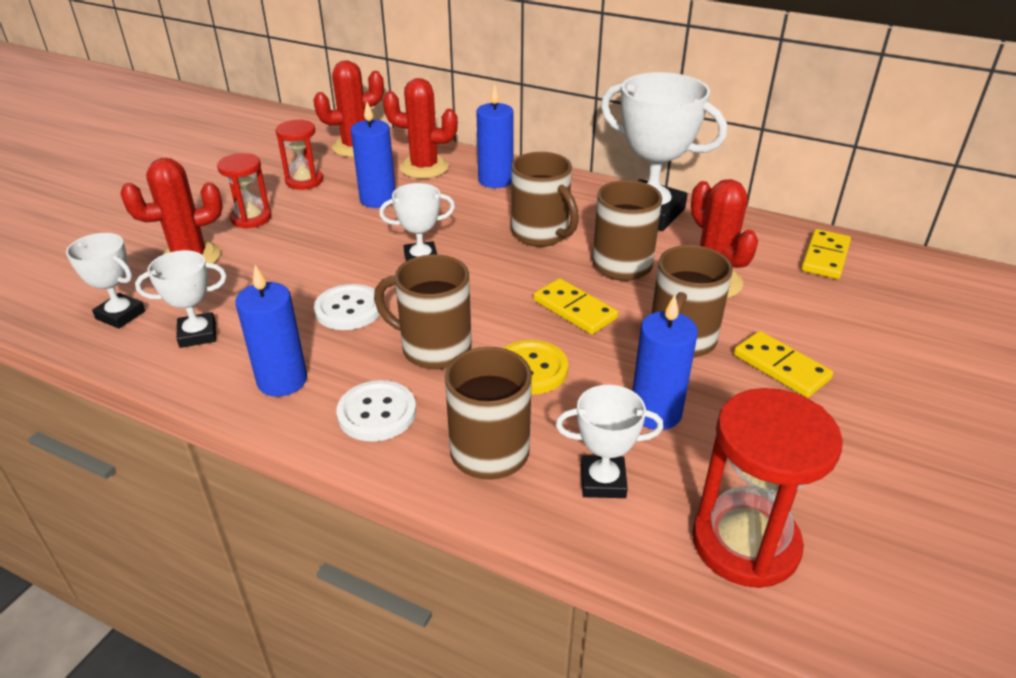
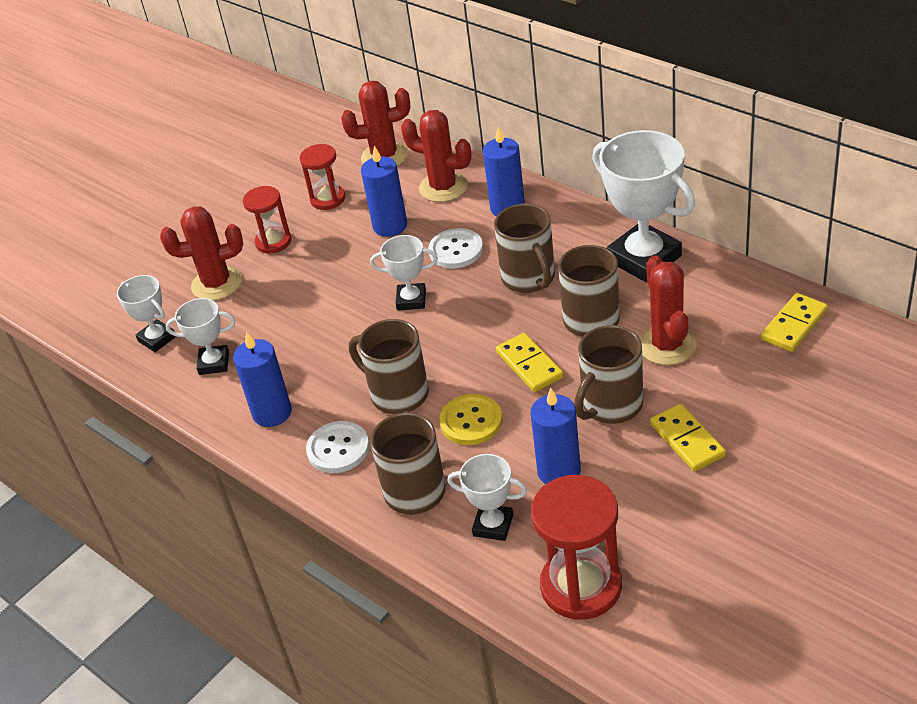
camera: 20 degrees right, 5 degrees up
white button [314,284,380,330] -> white button moved to [428,228,483,268]

